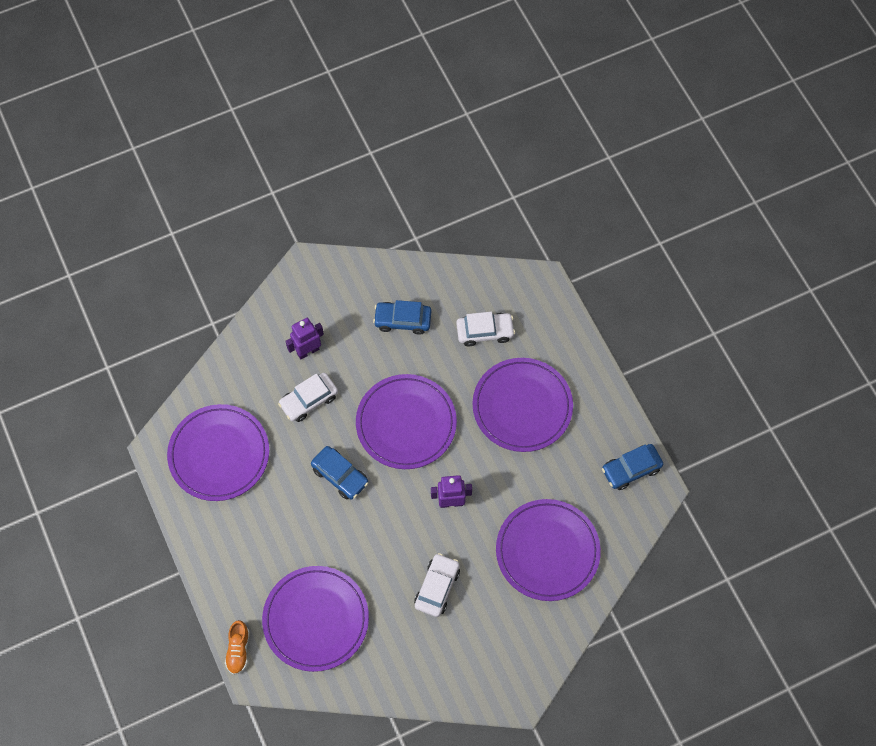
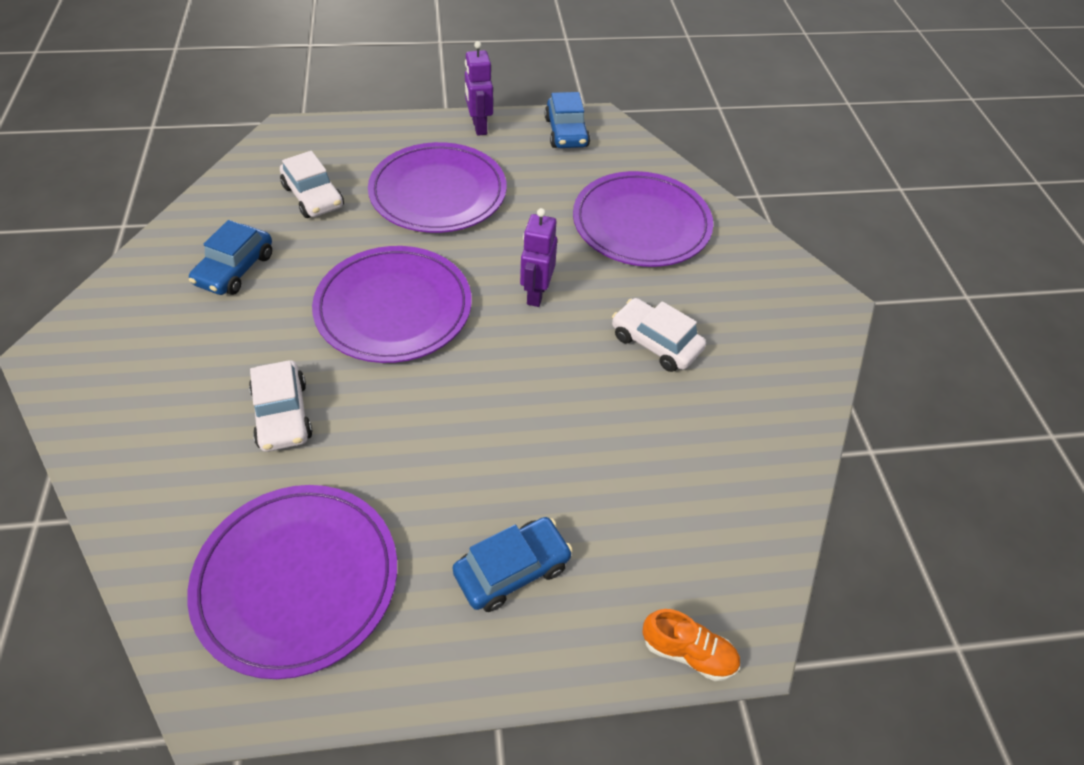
camera: 75 degrees left, 15 degrees down
purple plate [262,566,369,672] -> none
purple robot [285,318,324,360] -> purple robot moved to [465,41,493,136]
blue car [311,446,369,500] -> blue car moved to [453,517,573,612]
white car [456,312,515,346] -> white car turned 135 degrees clockwise [280,151,344,218]

